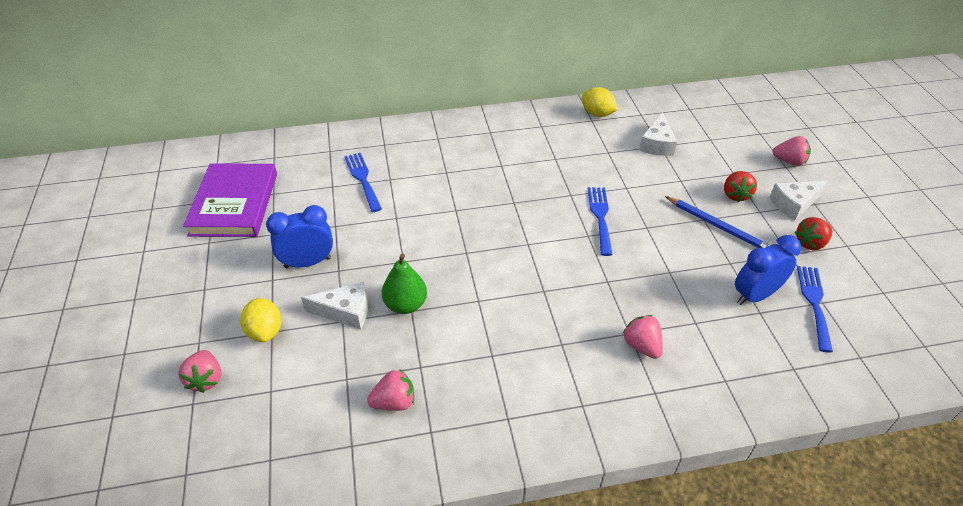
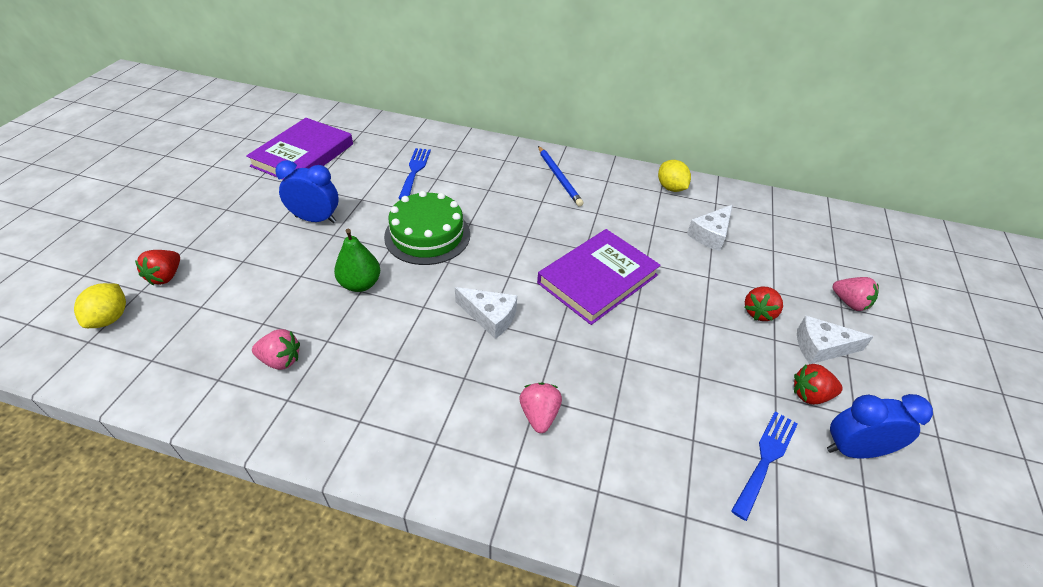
camera: 25 degrees right, 0 degrees up
pink strawberry [178,350,221,393] -> red strawberry [135,250,180,285]
yellow lemon [240,298,282,342] -> yellow lemon moved to [74,283,126,328]
white cheese [301,282,368,329] -> white cheese moved to [455,287,517,339]
blue fork [588,187,613,256] -> purple book [537,229,661,325]
blue pencil [665,196,770,248] -> blue pencil moved to [538,146,583,206]
blue clock [735,235,801,305] -> blue clock moved to [827,394,933,459]
none -> green cake [384,191,470,265]

